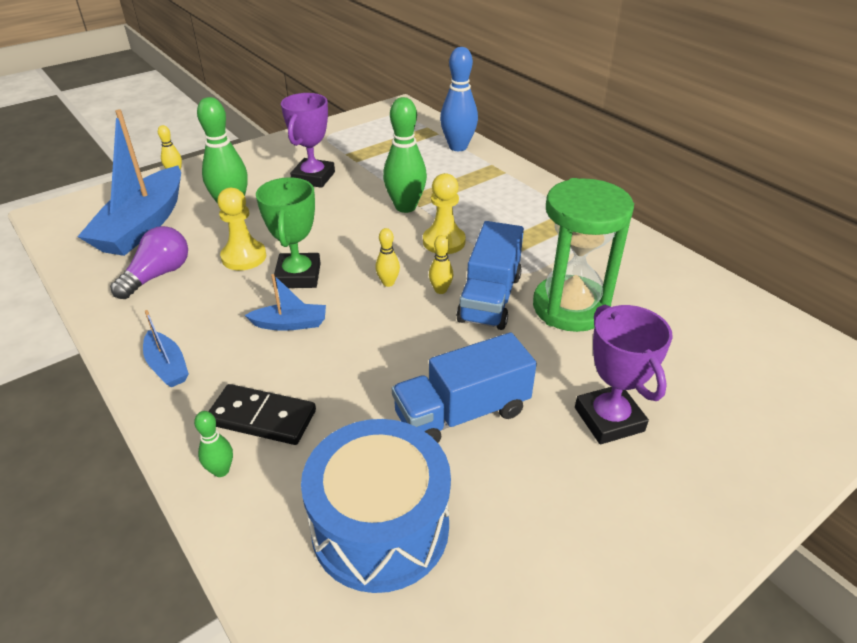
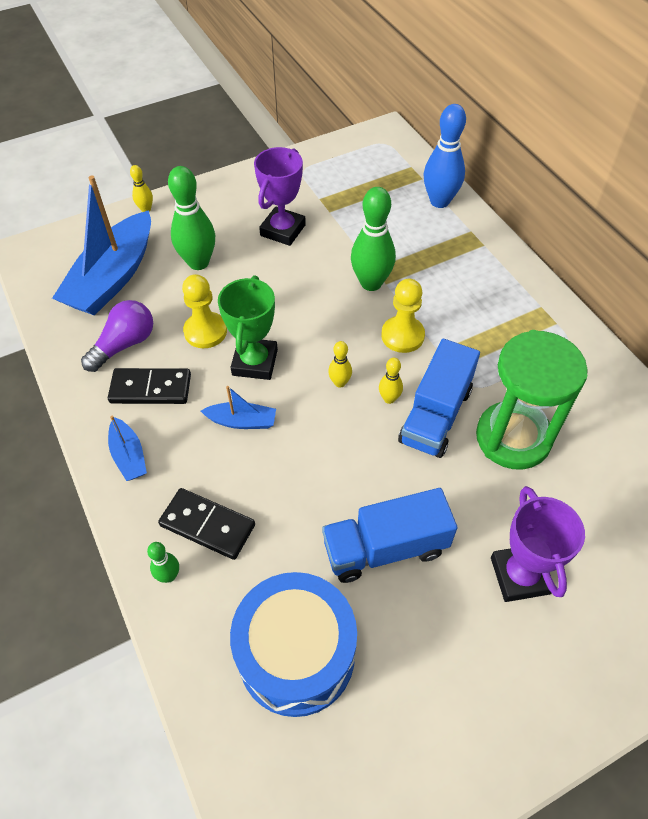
camera: 10 degrees right, 15 degrees up
none -> black domino [108,368,191,404]

